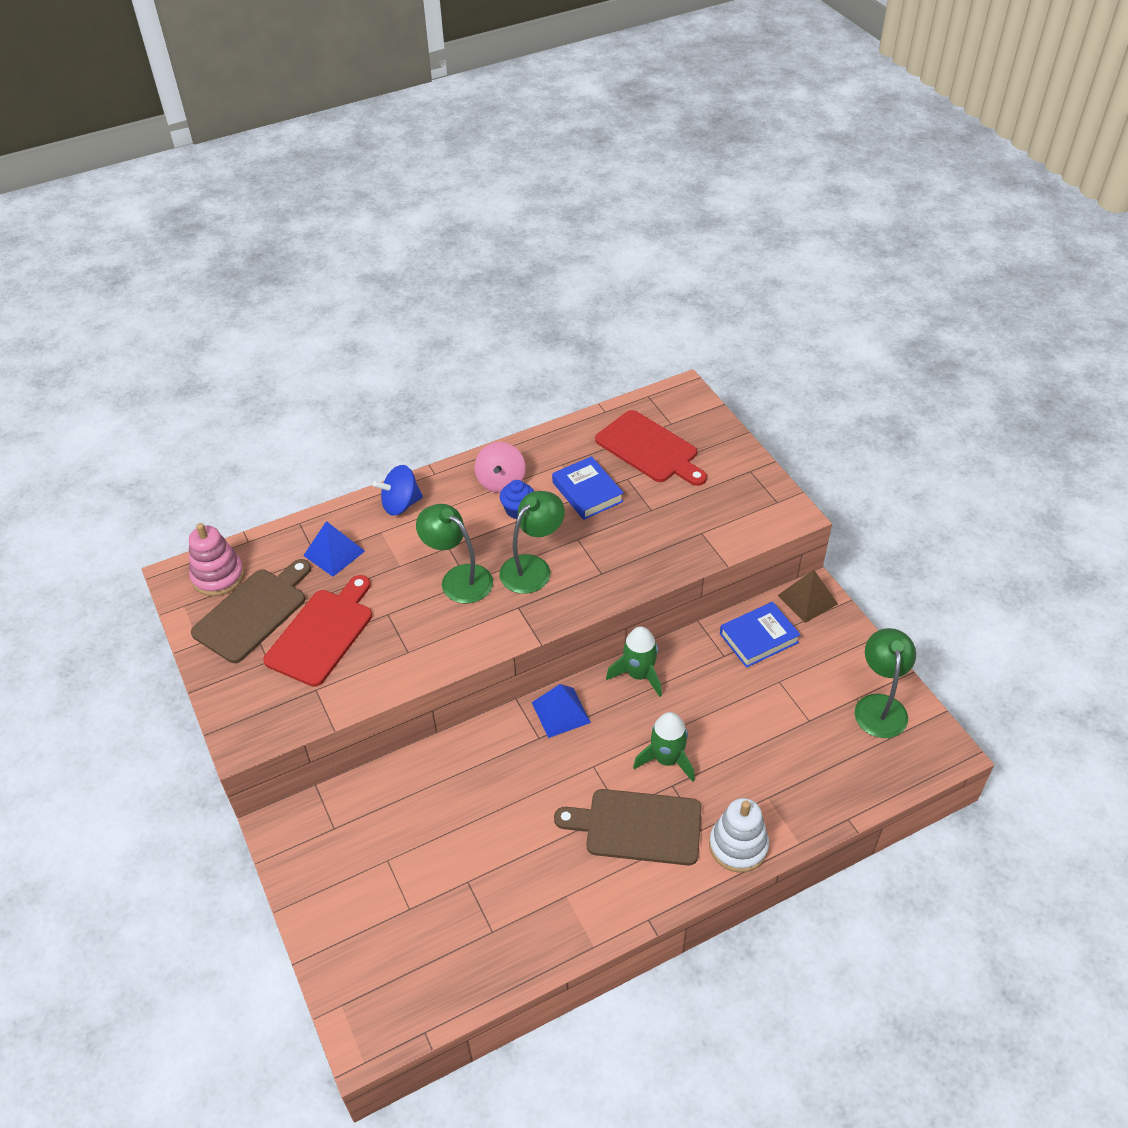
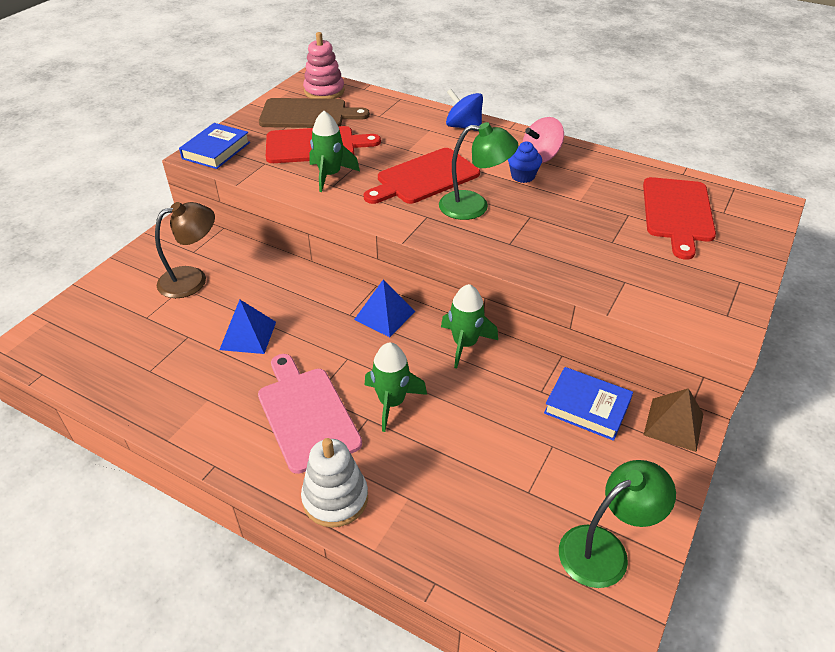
camera: 55 degrees right, 5 degrees down
blue pyramid [303,521,365,577] -> blue pyramid moved to [219,300,276,354]
green lamp [416,504,493,603] -> red cutting board [364,148,480,204]
blue book [552,456,624,520] -> blue book moved to [179,123,250,169]
brown cutting board [554,789,702,866] -> pink cutting board [258,354,362,474]
none -> brown lamp [155,202,215,298]
none -> green rocket [309,111,360,192]

